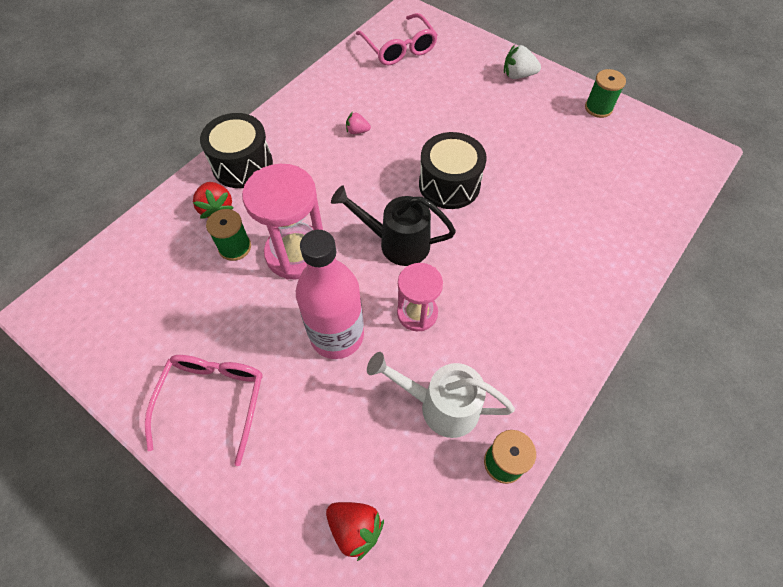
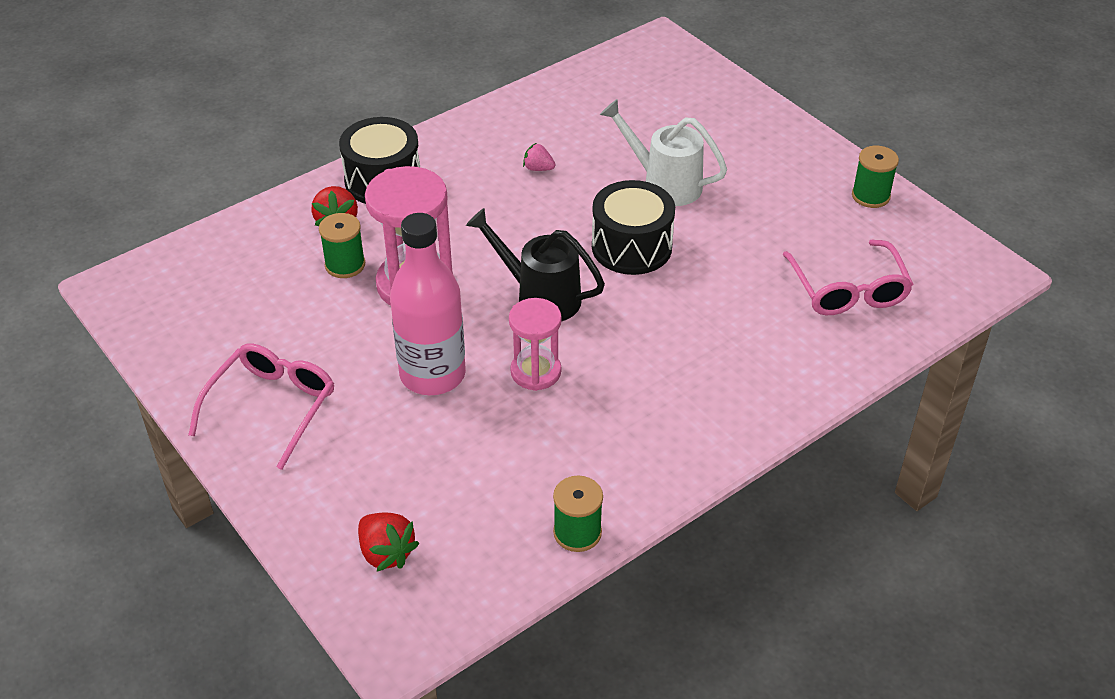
camera: 15 degrees right, 15 degrees down
pink glasses [356,13,438,65] -> pink glasses moved to [783,240,913,315]
white watering can [367,352,515,438] -> white watering can moved to [600,99,727,206]
white strawberry [504,45,541,79] -> none

